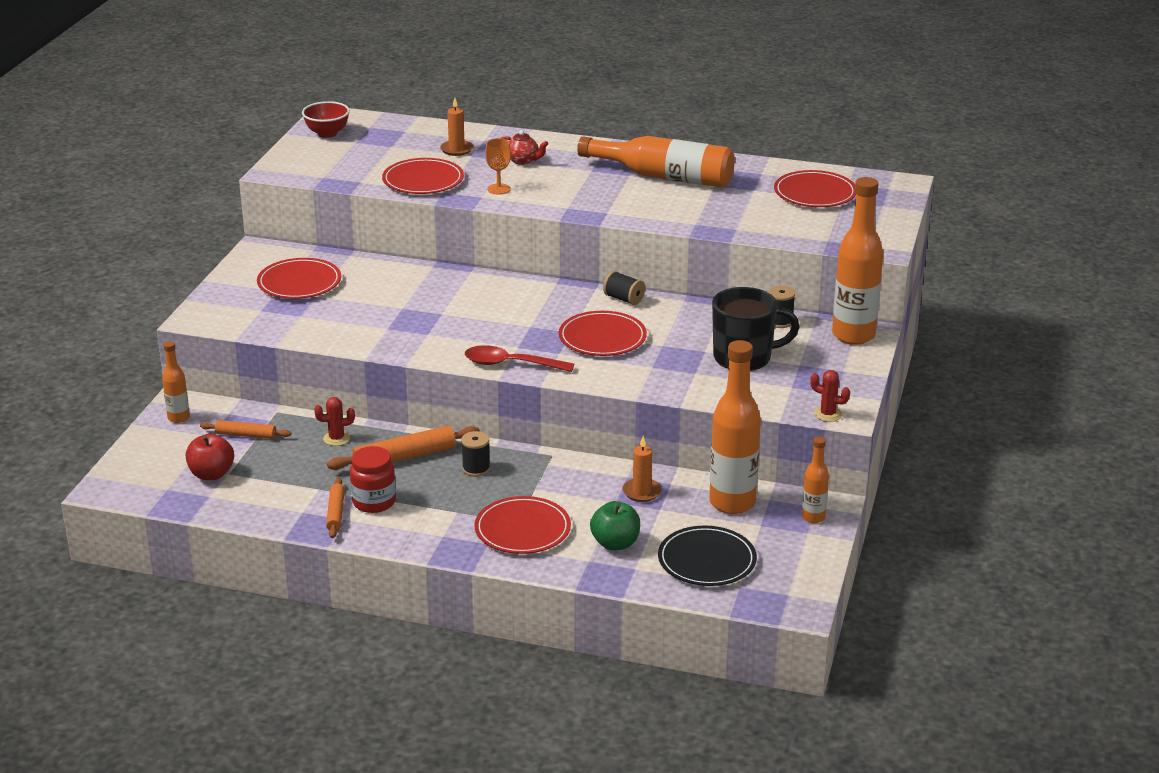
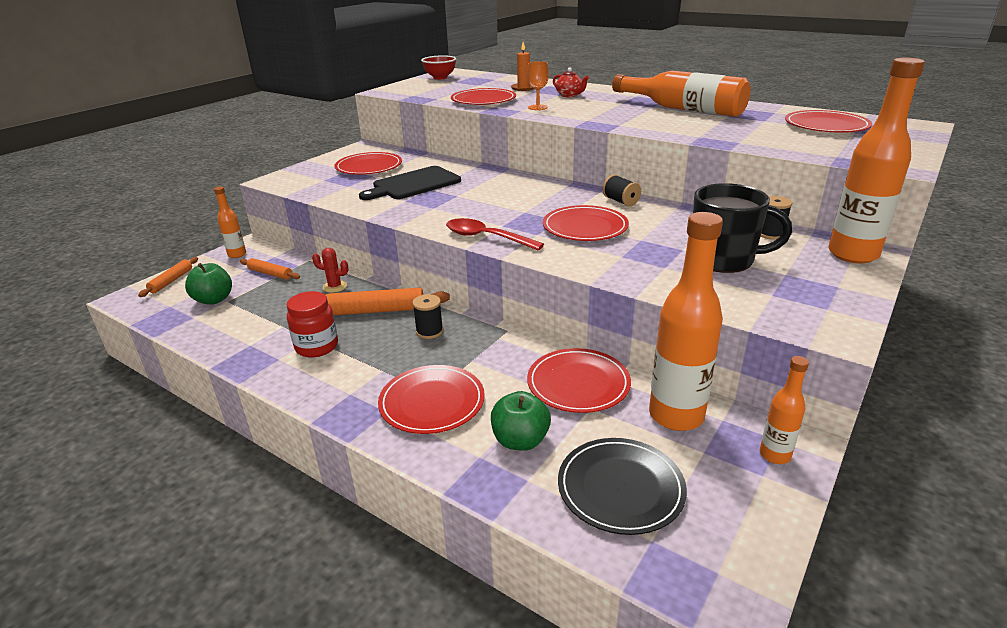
camera: 20 degrees right, 0 degrees up
red apple [186,434,234,480] -> green apple [185,263,232,305]
orange rolling pin [326,477,345,538] -> orange rolling pin moved to [138,257,198,297]
orange candle [622,436,662,502] -> red plate [527,348,631,413]
red cactus [810,370,850,422] -> none
none -> black cutting board [359,166,461,200]

